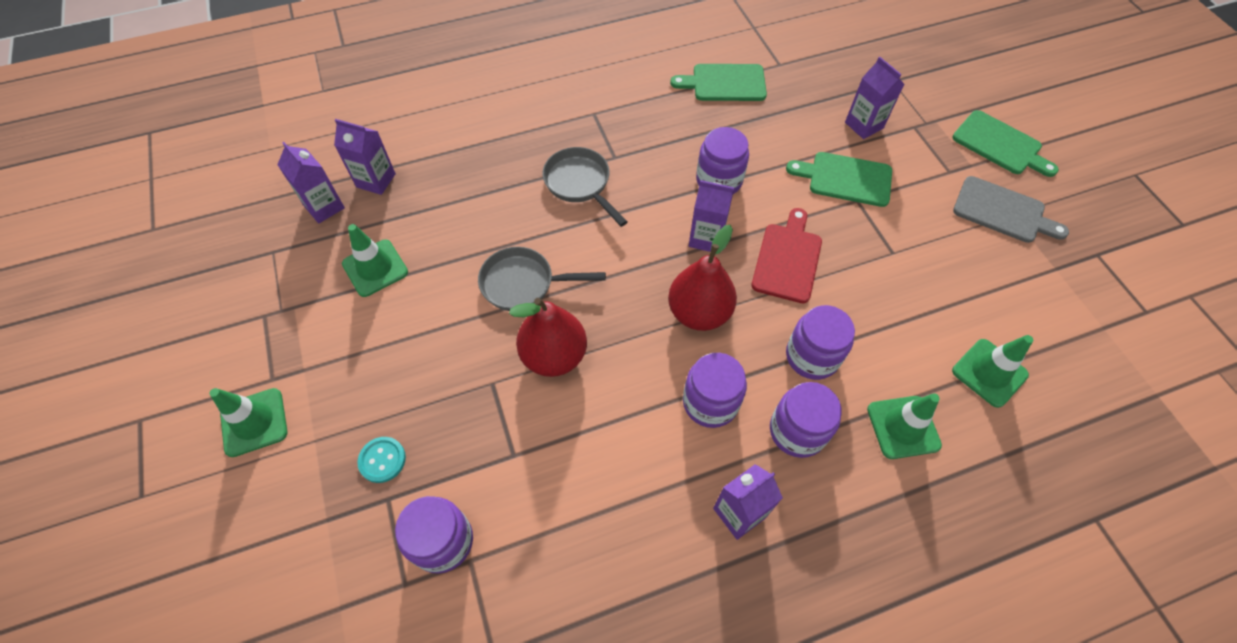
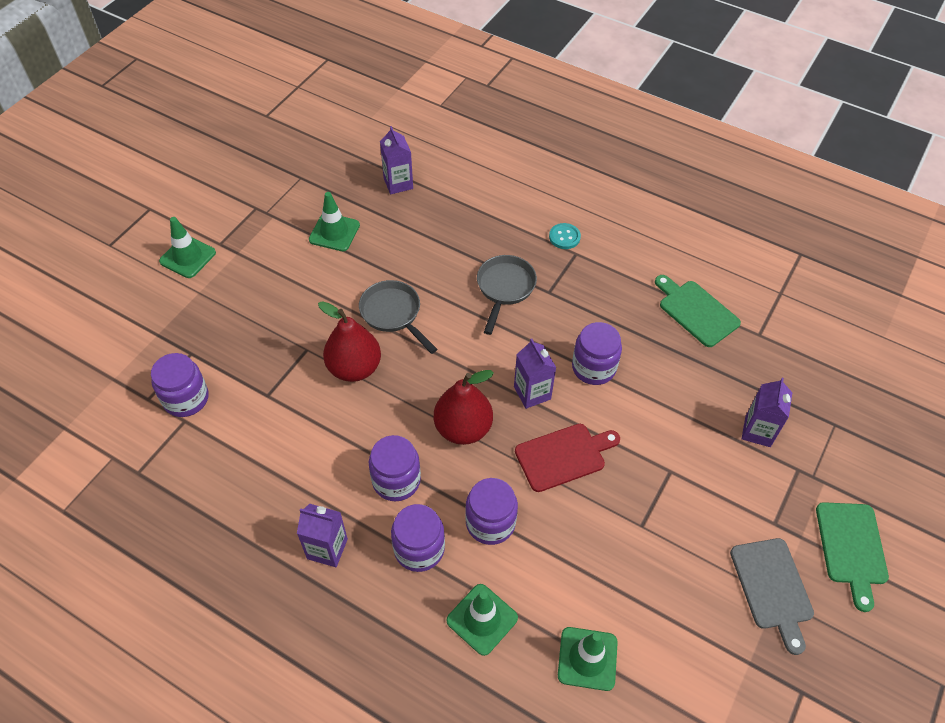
camera: 50 degrees right, 5 degrees down
purple carton [277,142,345,224] -> none
turquoise button [357,437,406,483] -> turquoise button moved to [549,223,581,249]
green cutting board [786,152,892,207] -> none

